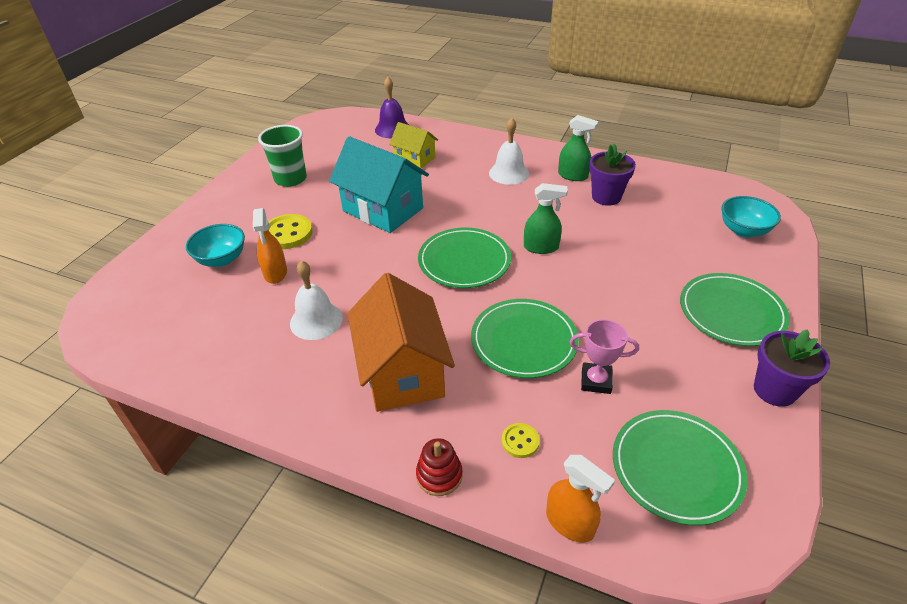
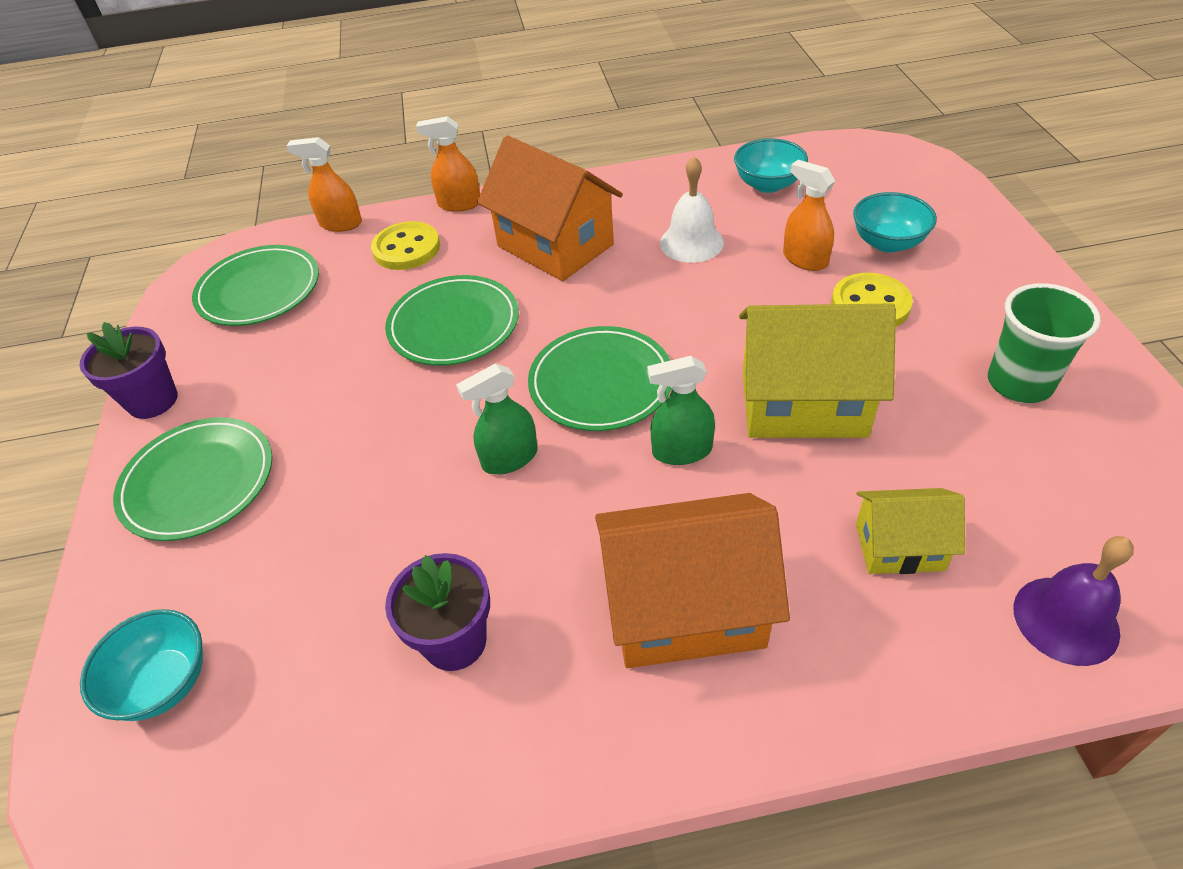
camera: 150 degrees right, 5 degrees up
turquoise house [329,136,429,233] -> yellow house [739,303,896,438]
red stacking toy [416,438,462,496] -> orange spray bottle [416,116,480,212]
white bell [489,118,529,185] -> orange house [595,493,790,668]
yellow button [502,423,540,458] -> yellow button [371,221,440,270], size x1.83
green spray bottle [558,115,599,181] -> green spray bottle moved to [647,356,715,465]
pink trophy [570,319,639,394] -> none
none -> turquoise bowl [734,138,808,193]

